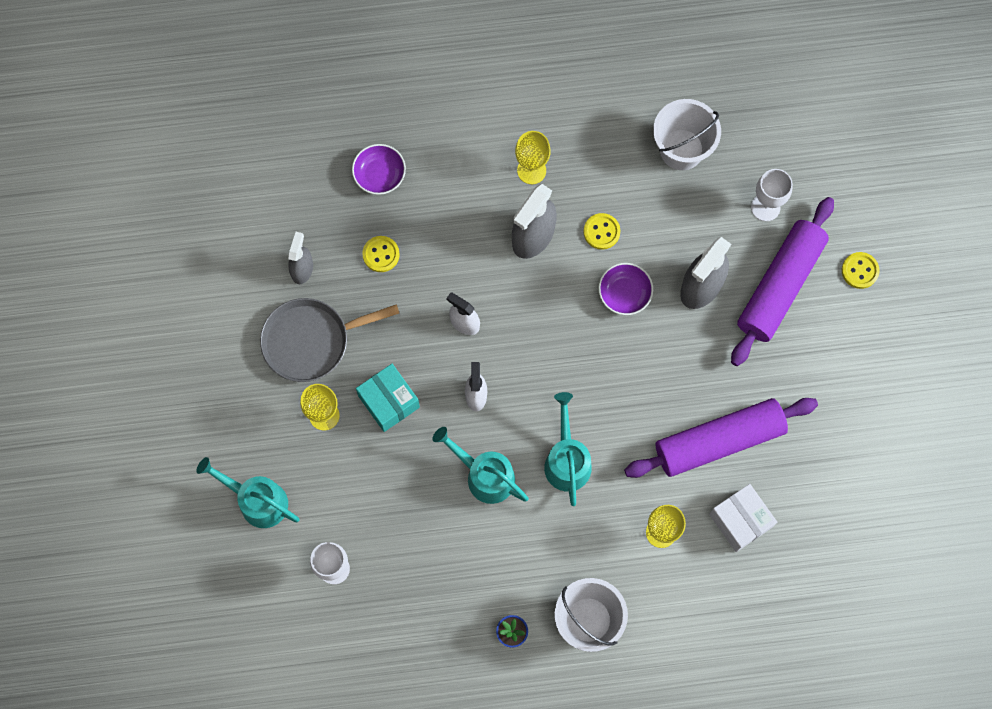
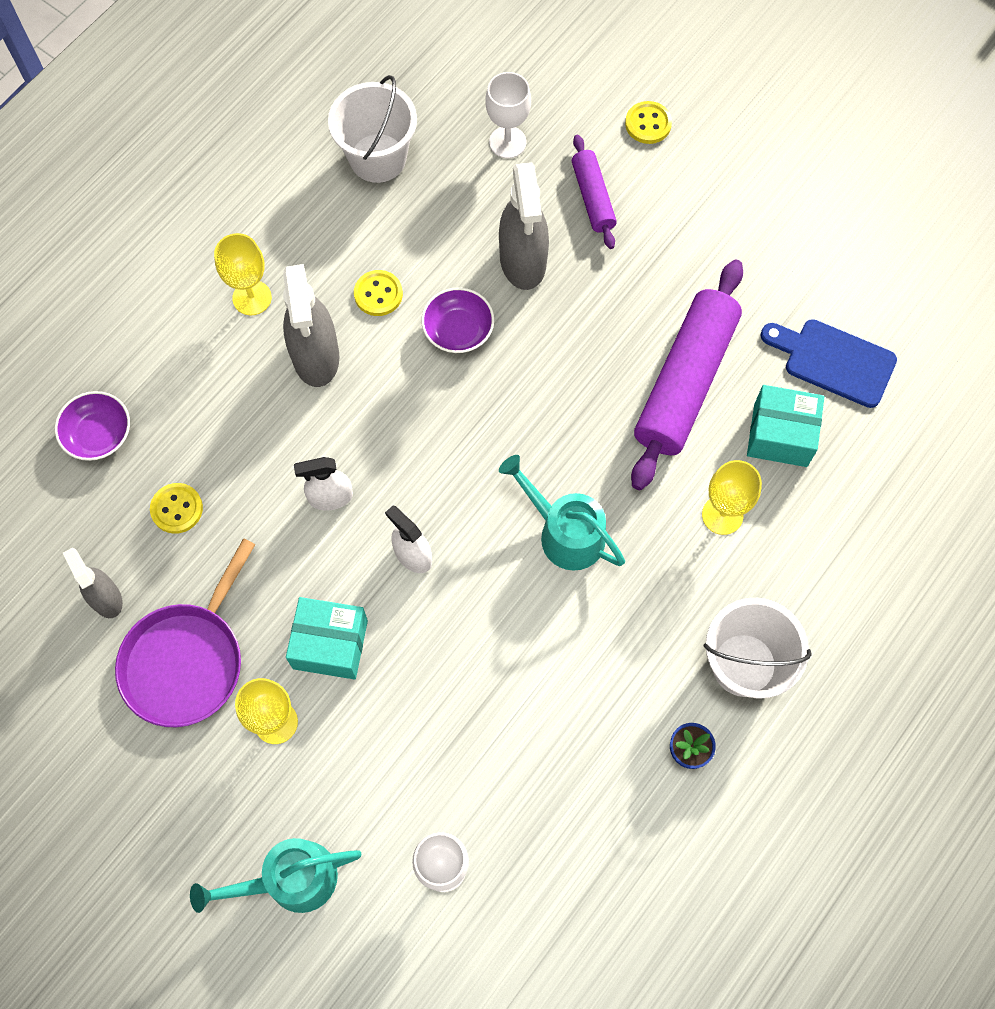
camera: 45 degrees left, 5 degrees down
grey pan [260,298,399,382] -> purple pan [115,538,255,727]
turquoise watering can [432,427,529,504] -> none
white box [709,484,777,552] -> turquoise box [747,385,824,467]
purple rolling pin [731,197,834,366] -> purple rolling pin [572,135,617,249], size x0.52
none -> blue cutting board [761,319,897,408]

